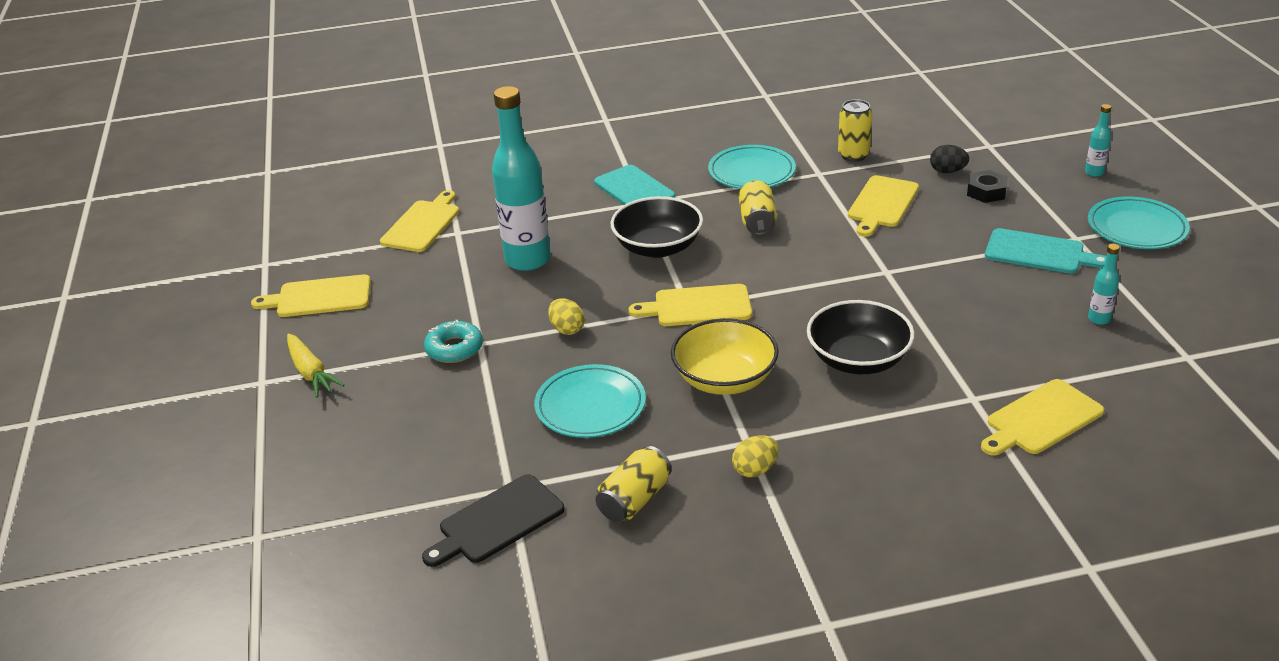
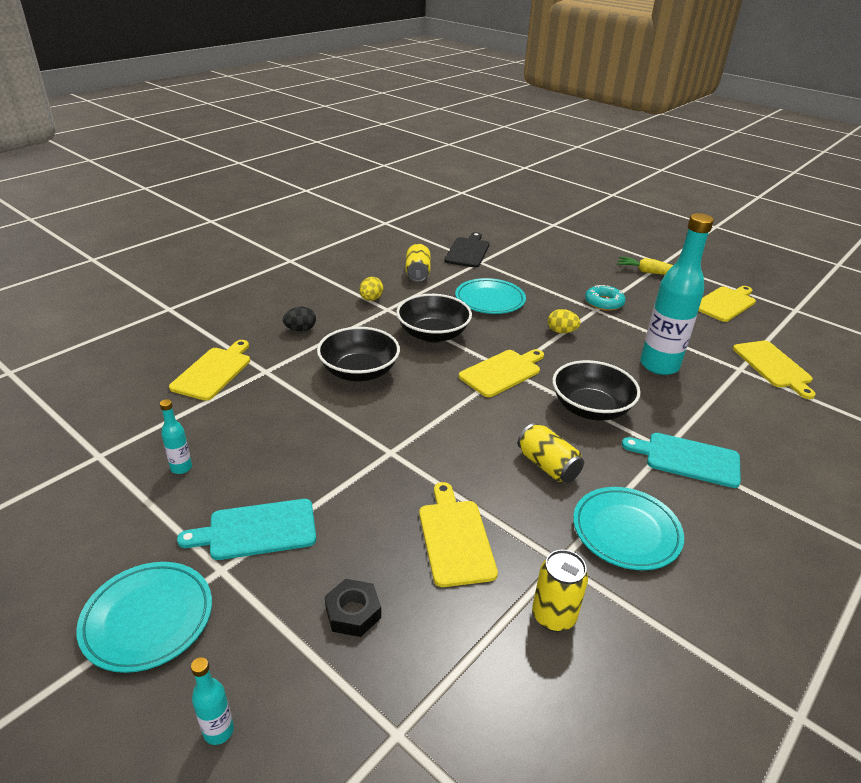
camera: 140 degrees right, 0 degrees up
yellow bowl [671,318,779,395] -> black bowl [396,294,472,343]
black egg [930,145,969,173] -> black egg moved to [283,307,316,331]

